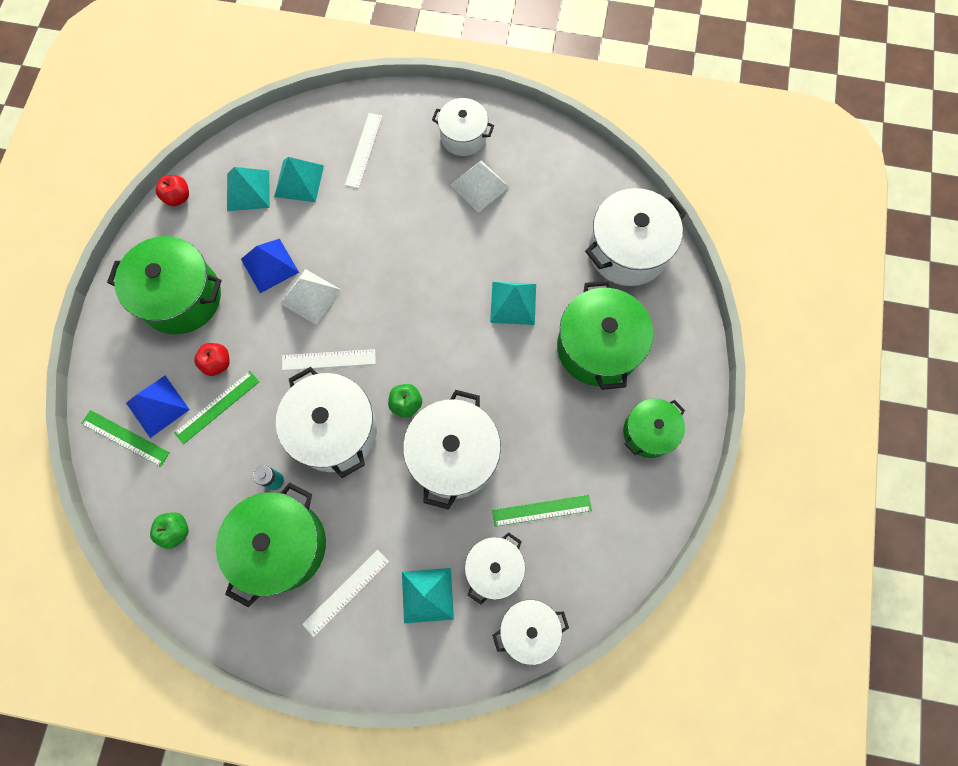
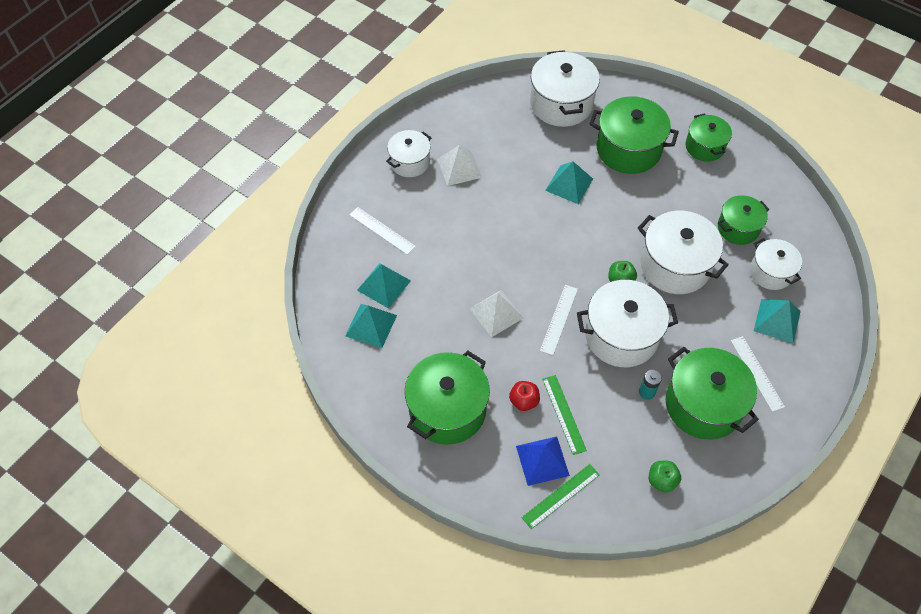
camera: 65 degrees left, 15 degrees down
red apple [156,175,189,206] -> none
blue pyramid [241,239,299,293] -> none
green ruler [492,494,592,527] -> green pot [718,195,769,245]
white pot [492,599,569,665] -> none

